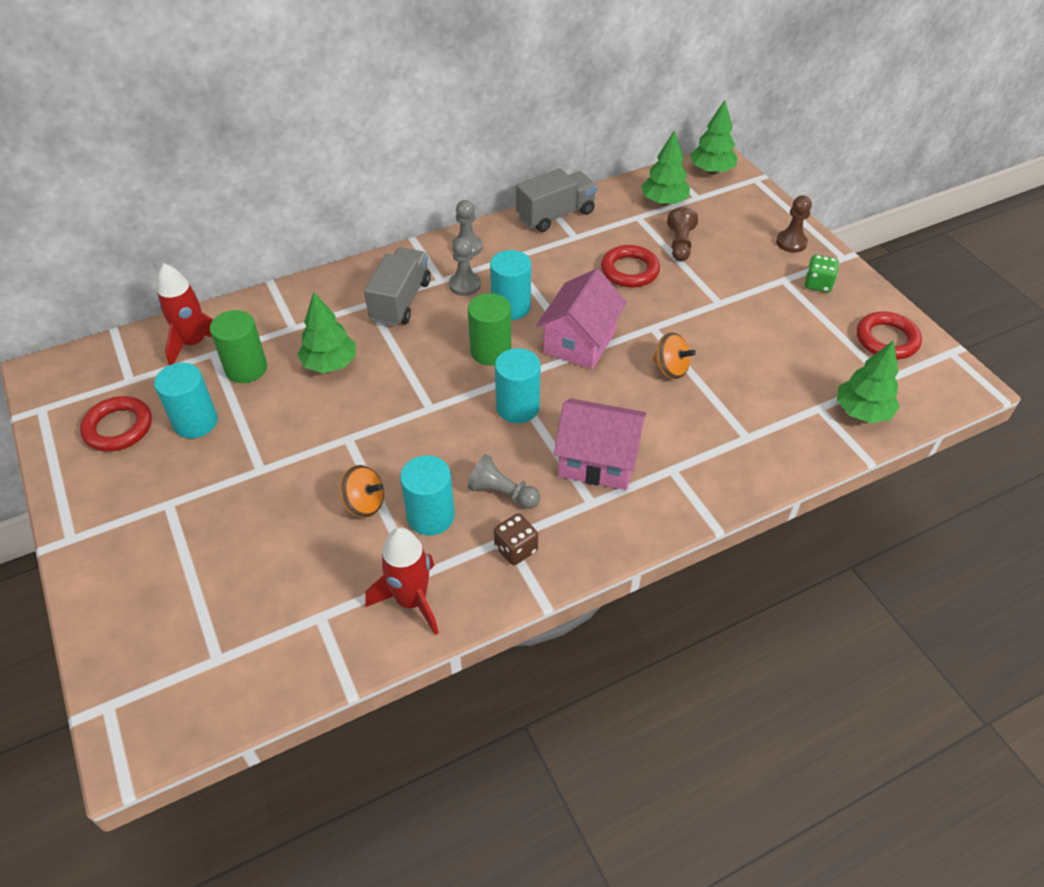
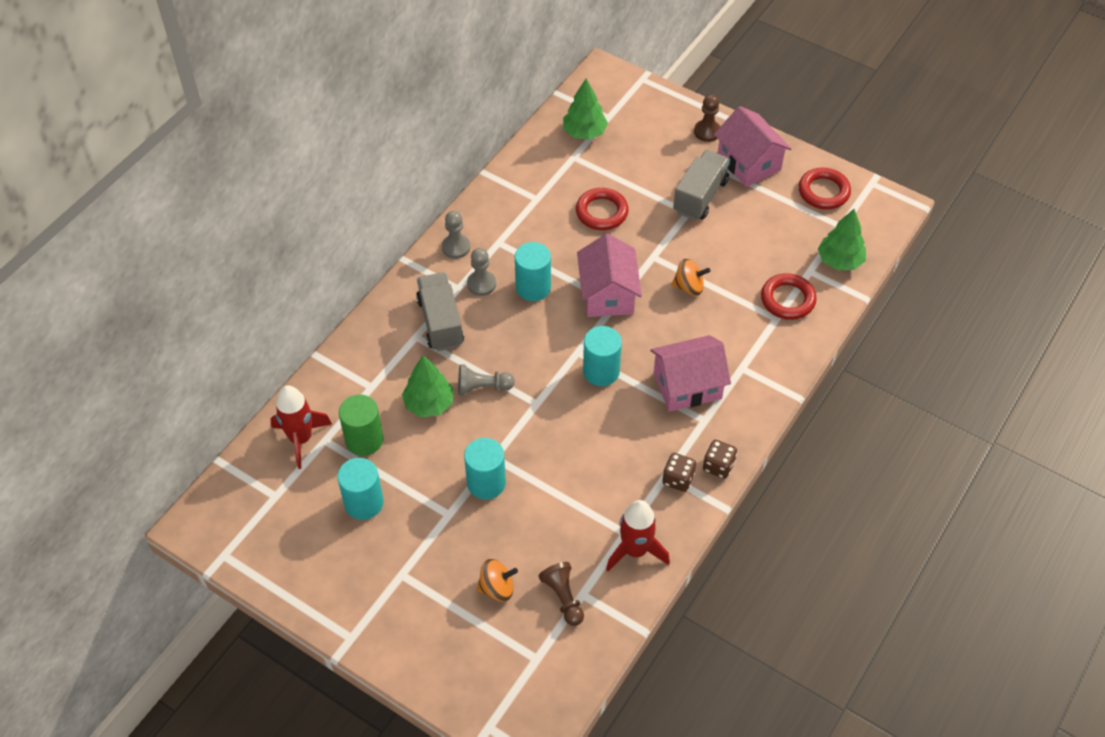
camera: 30 degrees left, 5 degrees up
red ring [80,396,152,452] -> red ring moved to [761,273,817,320]
orange spinning top [339,465,384,518] -> orange spinning top moved to [477,559,518,602]
turquoise cylinder [400,455,455,535] -> turquoise cylinder moved to [464,438,506,500]
green cylinder [468,293,511,366] -> none
grey pawn [468,454,540,509] -> grey pawn moved to [458,364,515,395]
grey truck [516,168,597,232] -> grey truck moved to [673,150,730,220]
brown pawn [667,207,698,261] -> brown pawn moved to [538,562,584,626]
green tree [690,100,737,174] -> none
green dice [805,255,839,292] -> pink house [714,106,792,187]
none -> brown dice [703,440,737,479]

